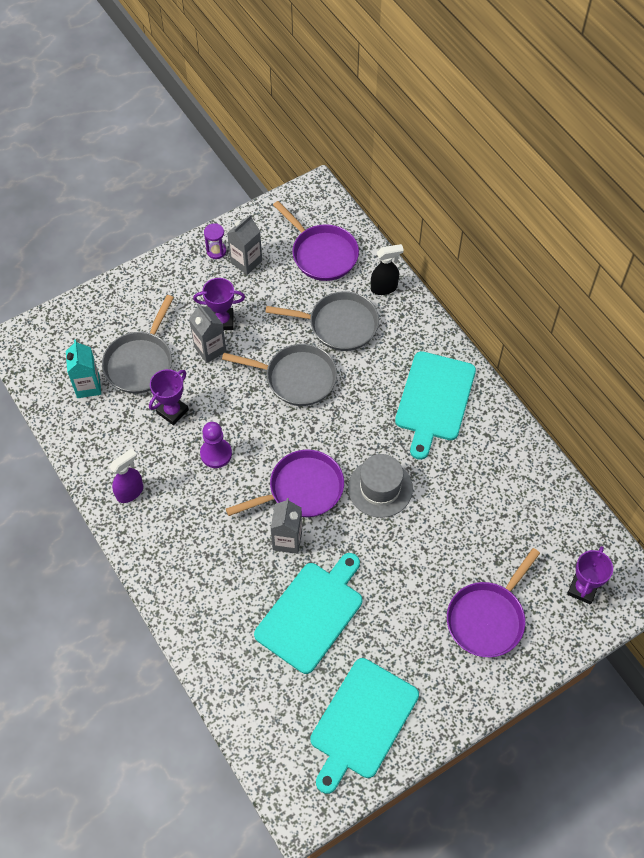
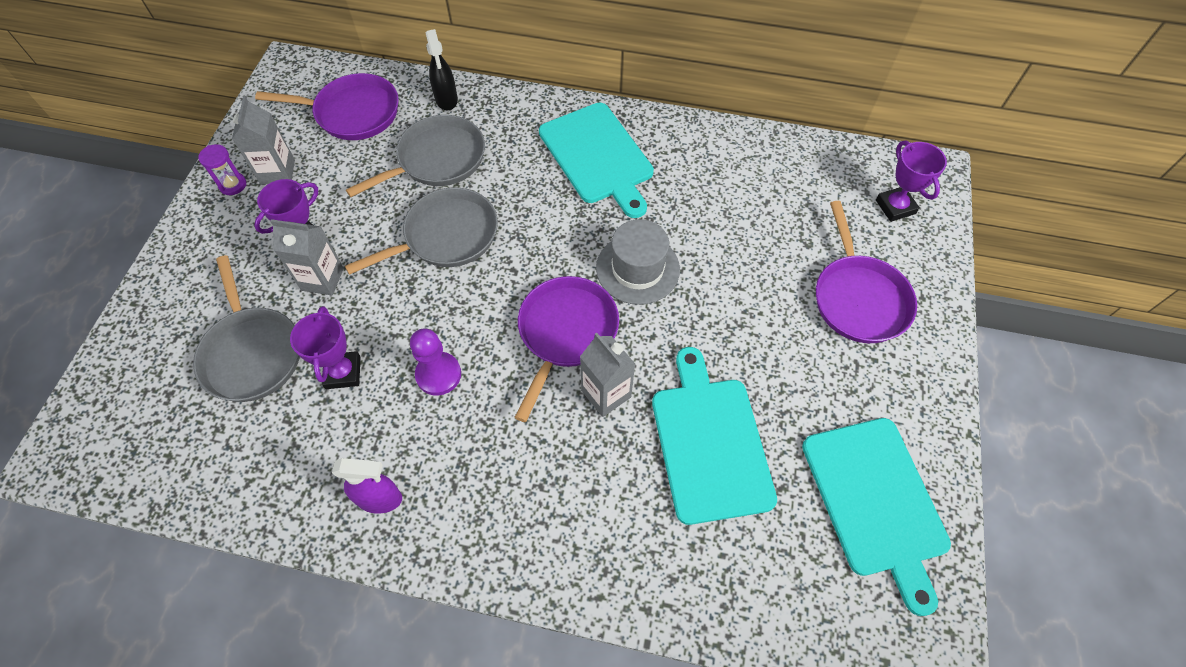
camera: 45 degrees left, 0 degrees up
turquoise carton [66,340,101,398] -> none
purple spray bottle [109,449,143,503] -> purple spray bottle turned 90 degrees clockwise [332,458,402,514]
black spray bottle [371,244,404,295] -> black spray bottle turned 135 degrees clockwise [426,29,458,110]

